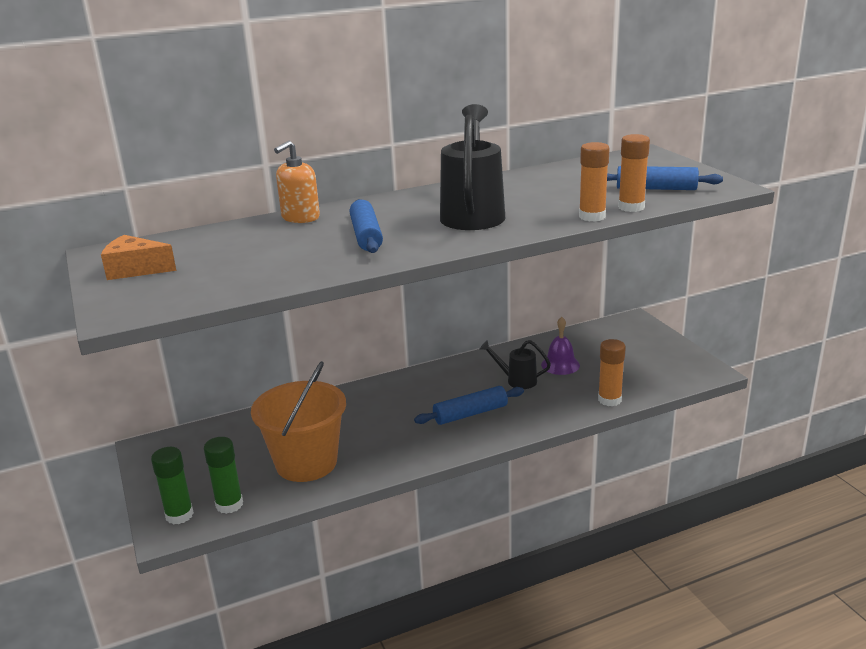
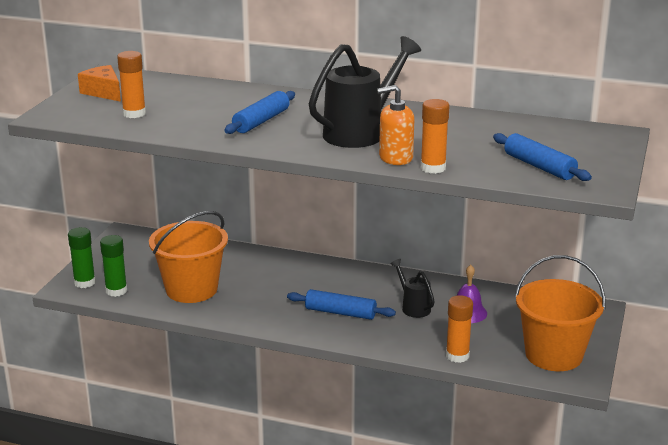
camera: 40 degrees right, 0 degrees up
orange soap dispenser [274,141,320,223] -> orange soap dispenser moved to [377,85,414,165]
orange glue stick [618,134,650,212] -> orange glue stick moved to [117,51,146,118]
none -> orange bucket [515,255,606,371]

